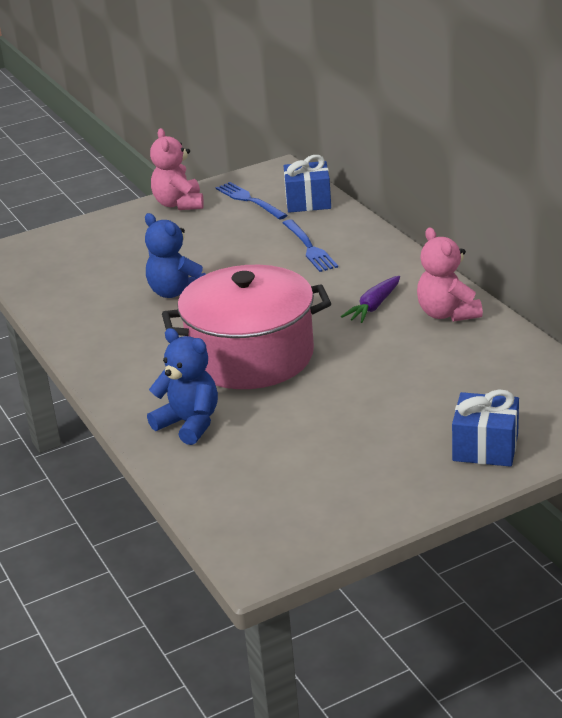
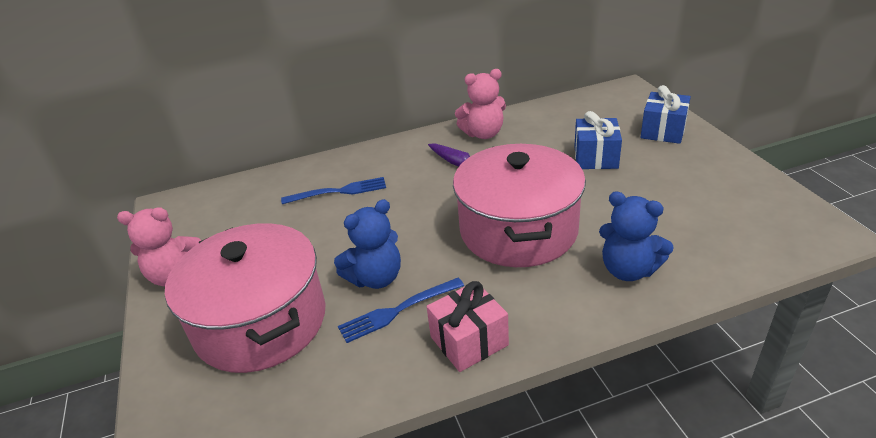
camera: 80 degrees left, 5 degrees up
blue teddy bear [147,328,218,445] -> blue teddy bear turned 105 degrees counterclockwise [599,192,674,281]
blue fork [215,182,288,220] -> blue fork moved to [338,278,464,343]
blue gift [284,155,331,213] -> blue gift moved to [574,111,622,169]
none -> pink pot [165,223,326,373]
none -> pink gift [426,281,509,372]

